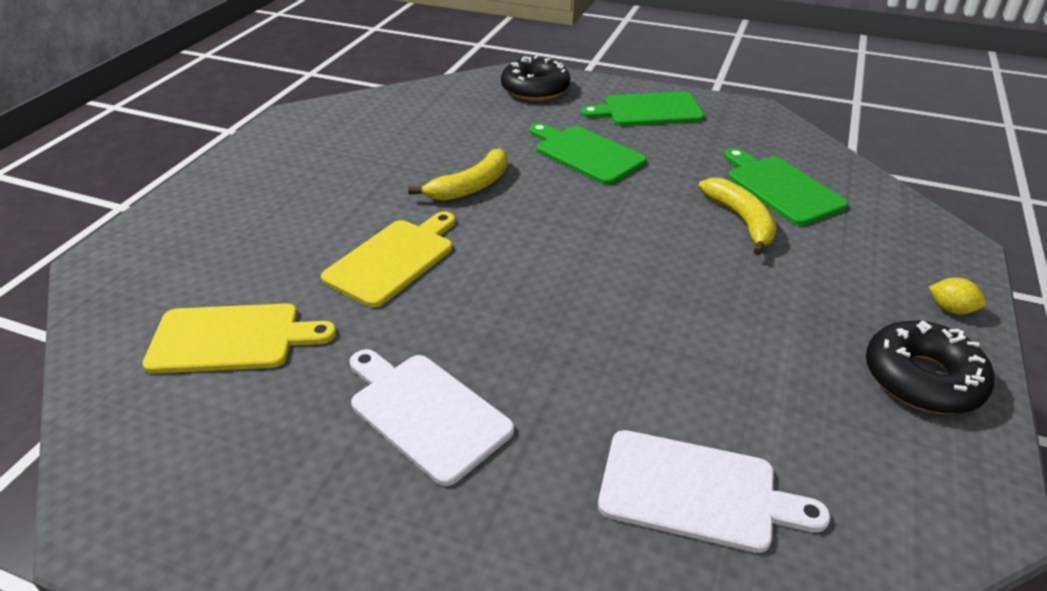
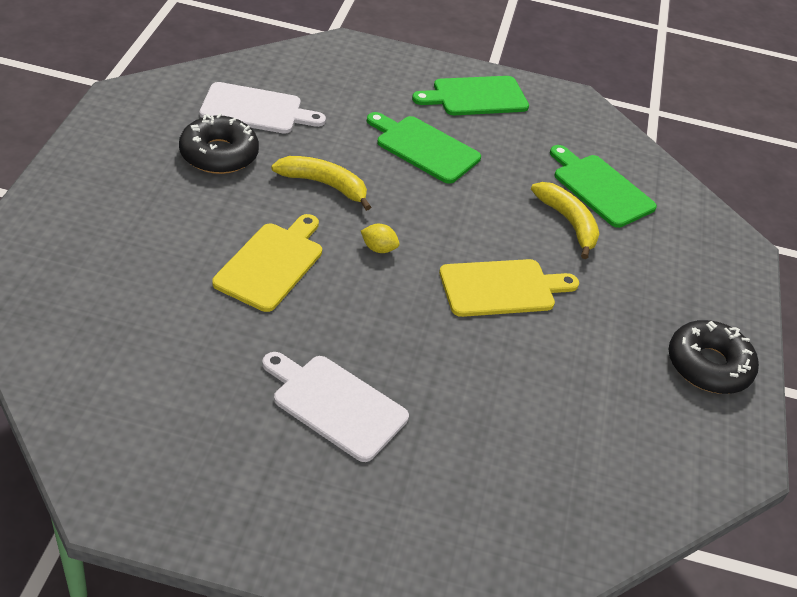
camera: 15 degrees left, 5 degrees up
yellow cutting board [142,304,336,374] -> yellow cutting board moved to [439,259,579,317]
yellow banana [408,148,508,201] -> yellow banana turned 105 degrees counterclockwise [271,156,371,211]
black donut [501,56,570,101] -> black donut moved to [179,113,259,174]
white cutting board [598,430,831,553] -> white cutting board moved to [200,82,326,134]
yellow lemon [929,277,986,314] -> yellow lemon moved to [361,224,399,253]

